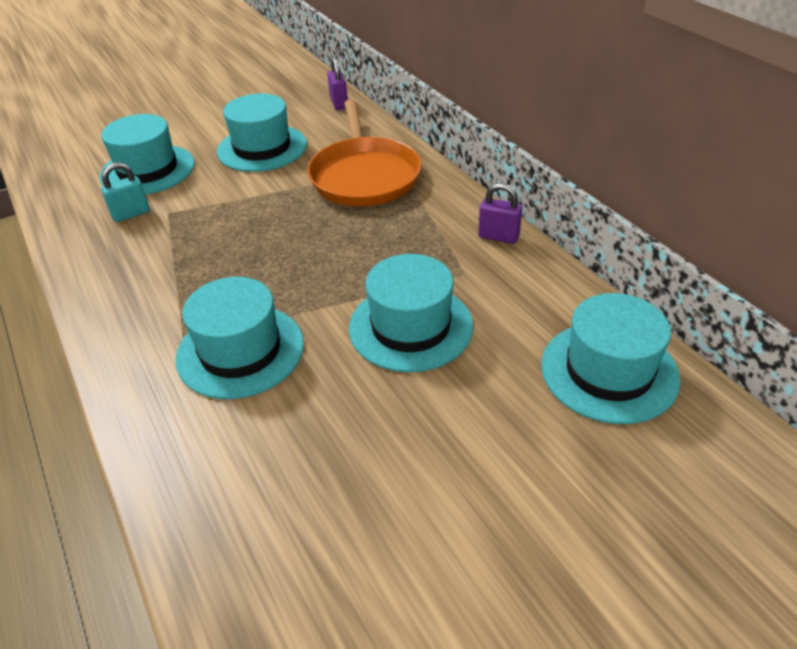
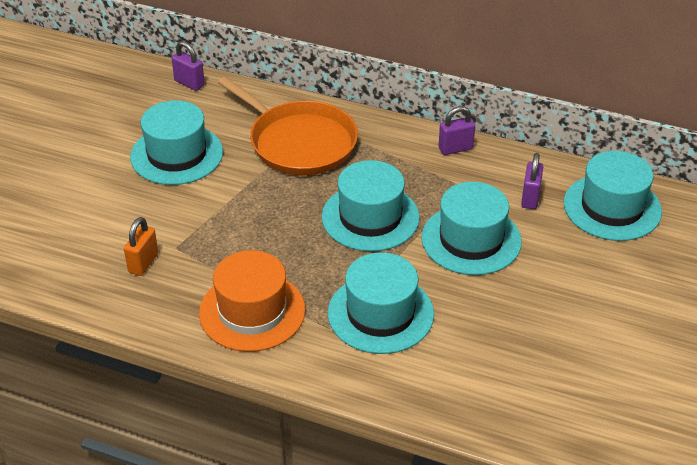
camera: 40 degrees left, 0 degrees up
turquoise hat [99,114,194,195] -> turquoise hat moved to [322,160,420,252]
turquoise padlock [101,162,150,222] -> orange padlock [124,217,158,276]
none -> orange hat [199,250,305,352]
none -> purple padlock [521,153,543,209]

